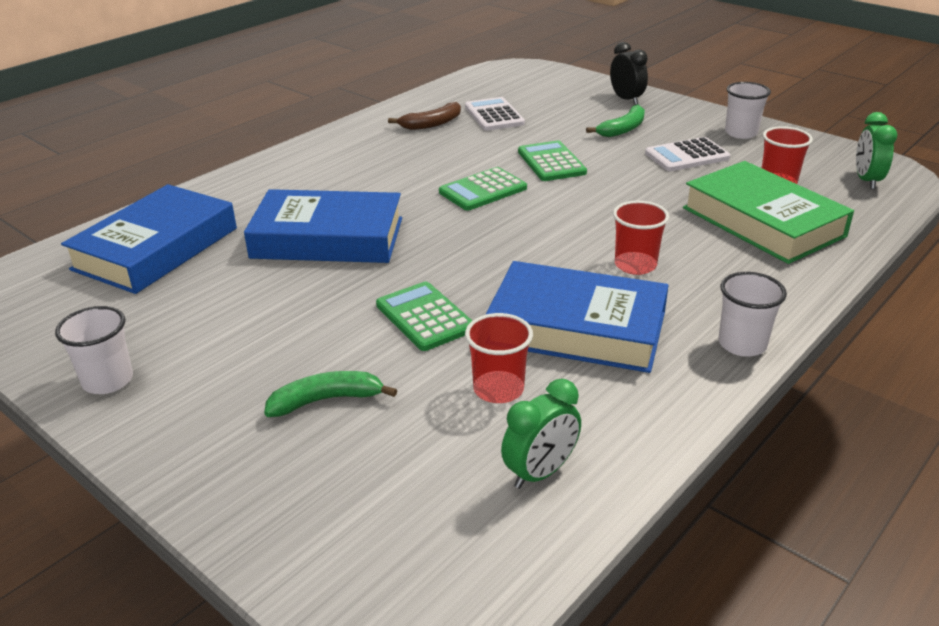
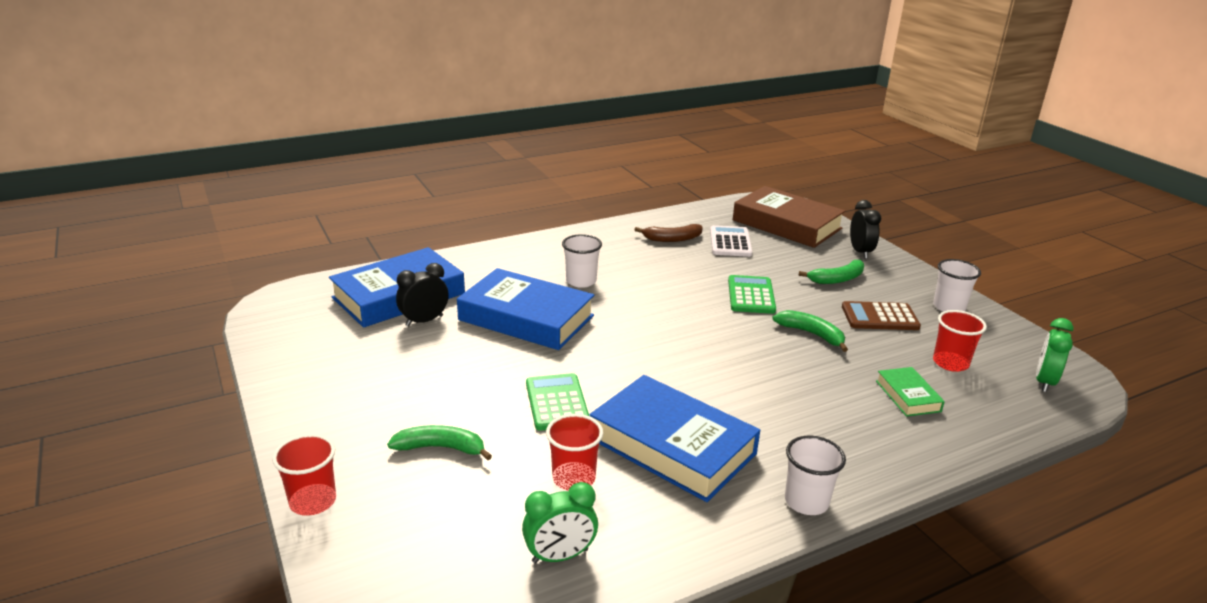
camera: 20 degrees right, 5 degrees down
white cup [55,306,133,394] -> white cup moved to [562,234,602,288]
green calculator [439,167,527,211] -> none
red cup [613,201,669,275] -> red cup moved to [272,434,336,516]
white calculator [645,137,731,171] -> brown calculator [842,301,921,330]
green book [683,161,854,264] -> green book [876,367,945,417], size x0.47
none -> black clock [396,263,448,326]
none -> brown book [733,186,845,248]
none -> green banana [772,310,848,352]

